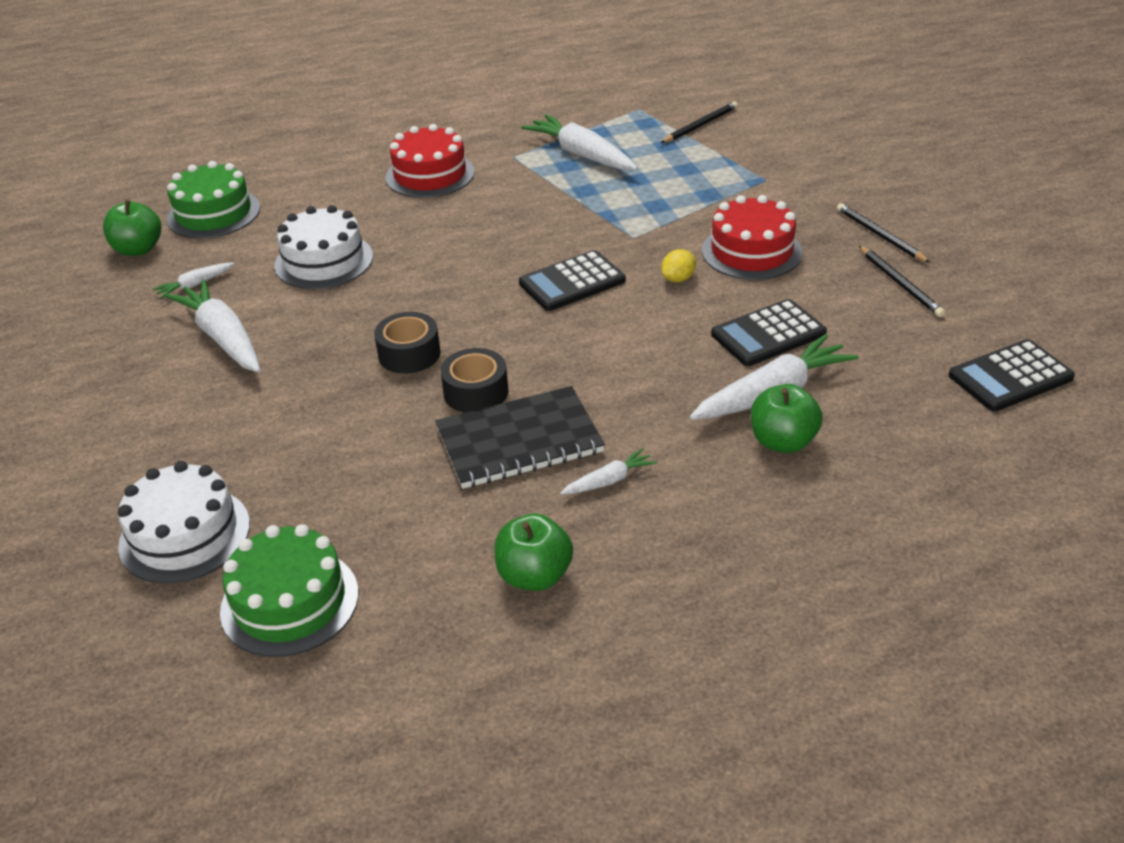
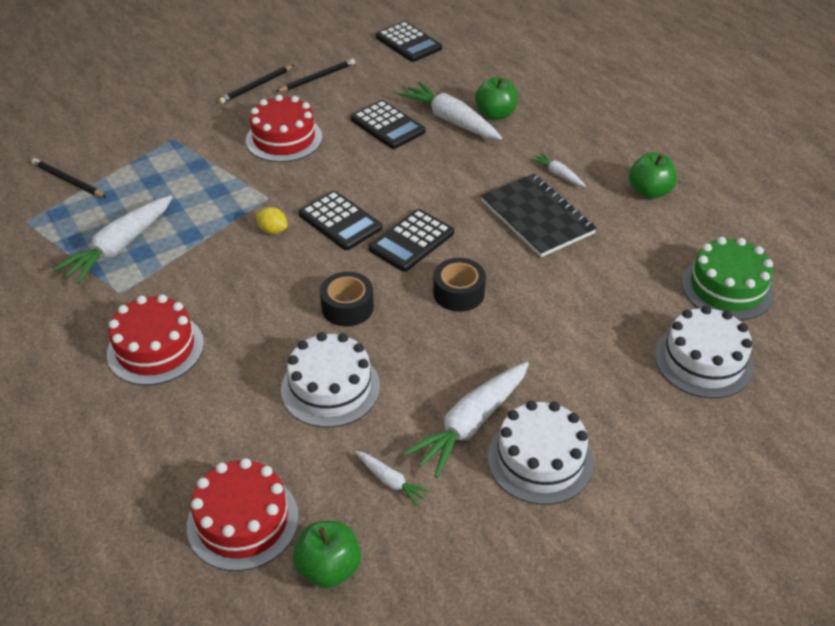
camera: 105 degrees left, 5 degrees up
green cake [167,161,260,238] -> red cake [187,458,299,571]
black tape [440,348,508,413] -> black tape moved to [320,272,374,326]
yellow lemon [661,249,696,282] -> yellow lemon moved to [256,207,288,234]
none -> black calculator [368,209,454,272]
none -> white cake [488,401,594,505]

